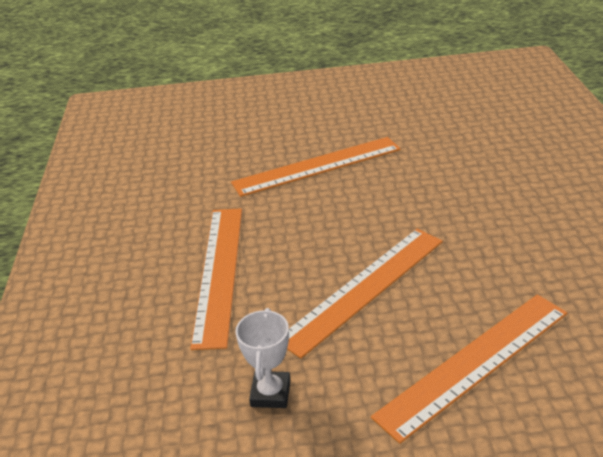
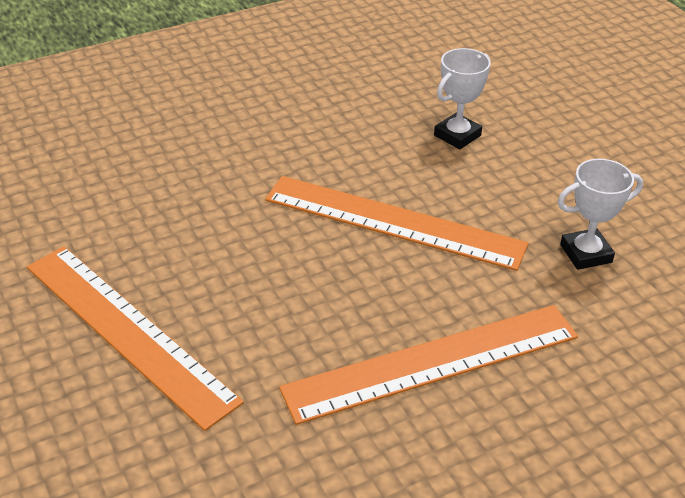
camera: 115 degrees left, 5 degrees up
orange ruler [371,294,567,444] -> white trophy [434,48,491,149]

